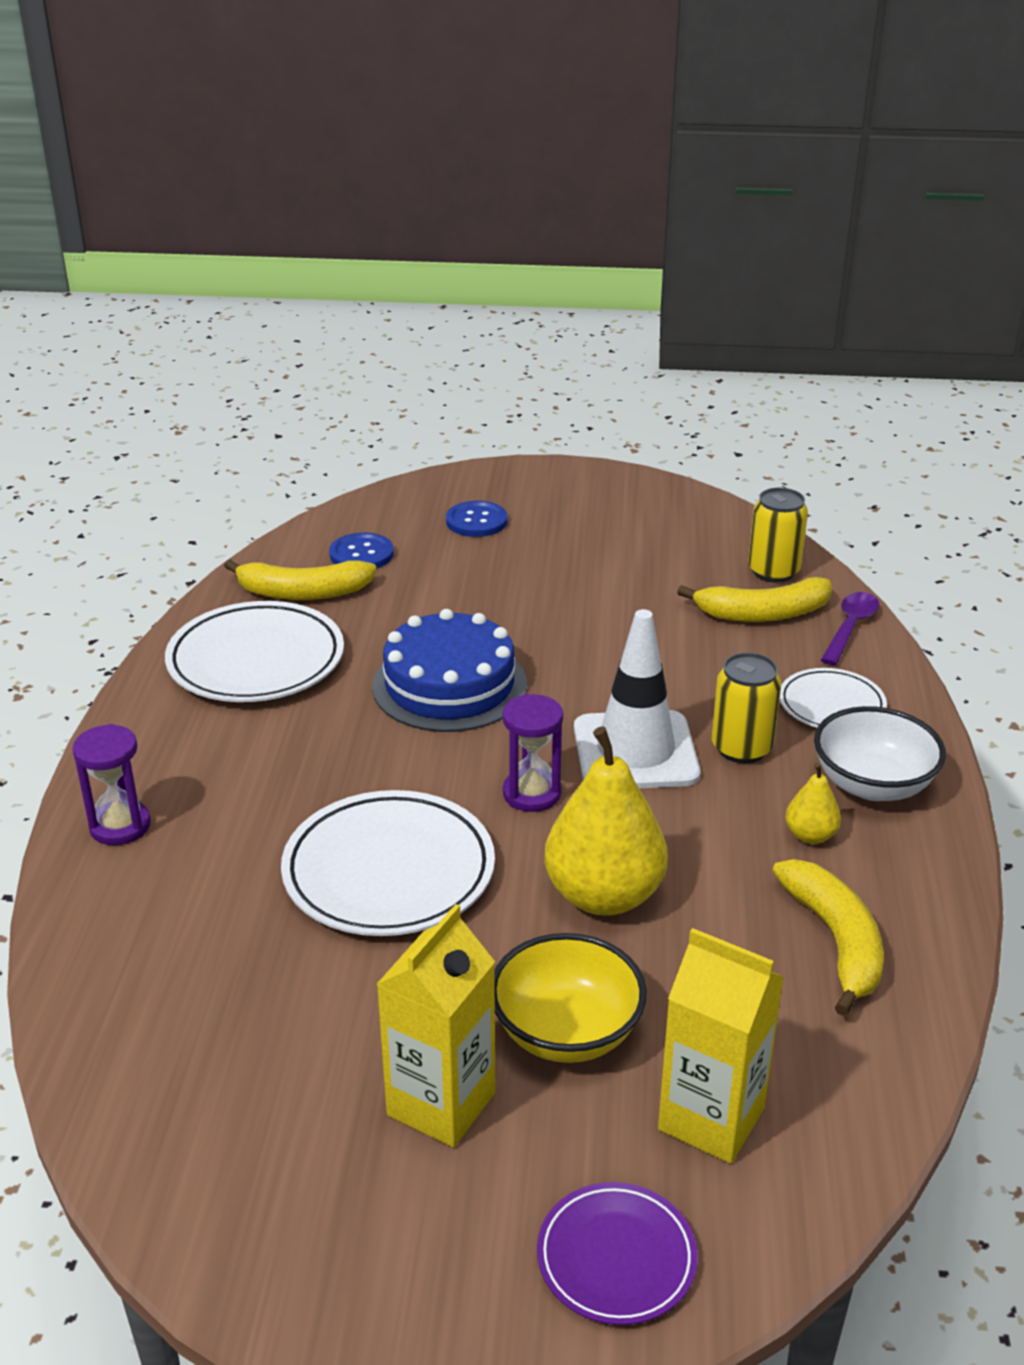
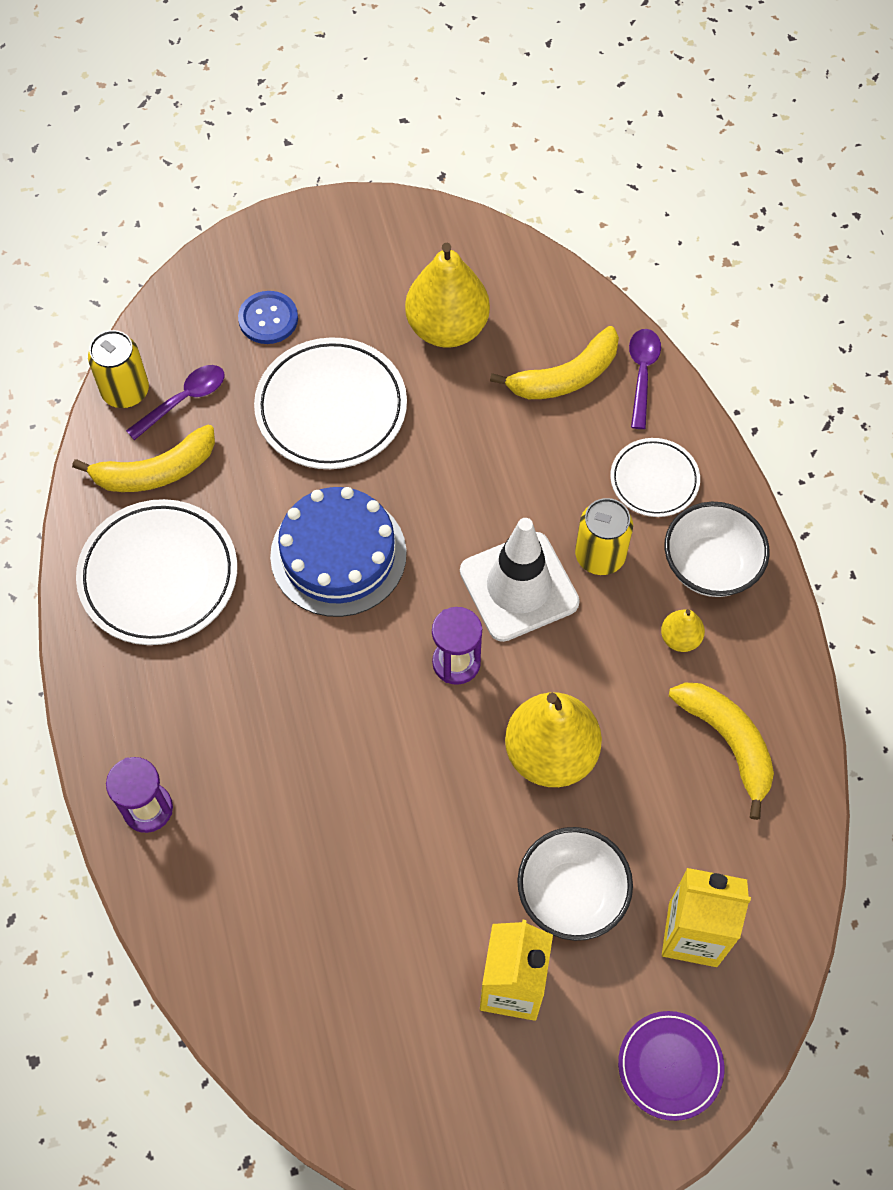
camera: 20 degrees left, 30 degrees up
white plate [281,790,495,936] -> white plate moved to [254,337,407,469]
blue button [329,533,394,569] -> purple spoon [126,365,224,440]
yellow bowl [494,933,647,1063] -> white bowl [517,827,633,941]
yellow can [748,488,808,583] -> yellow can moved to [88,330,149,408]
none -> yellow pear [405,243,490,348]

